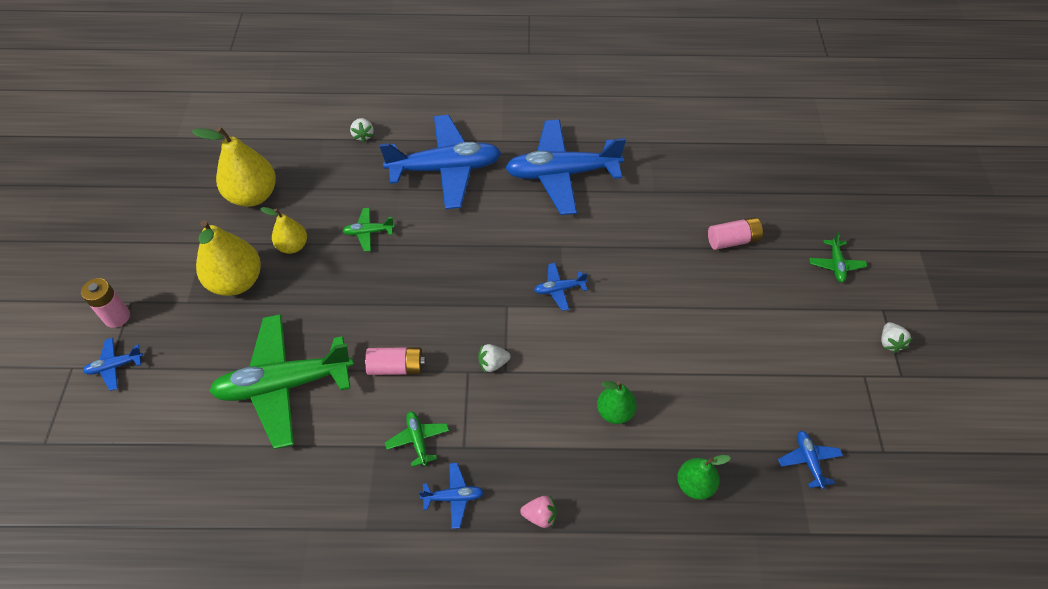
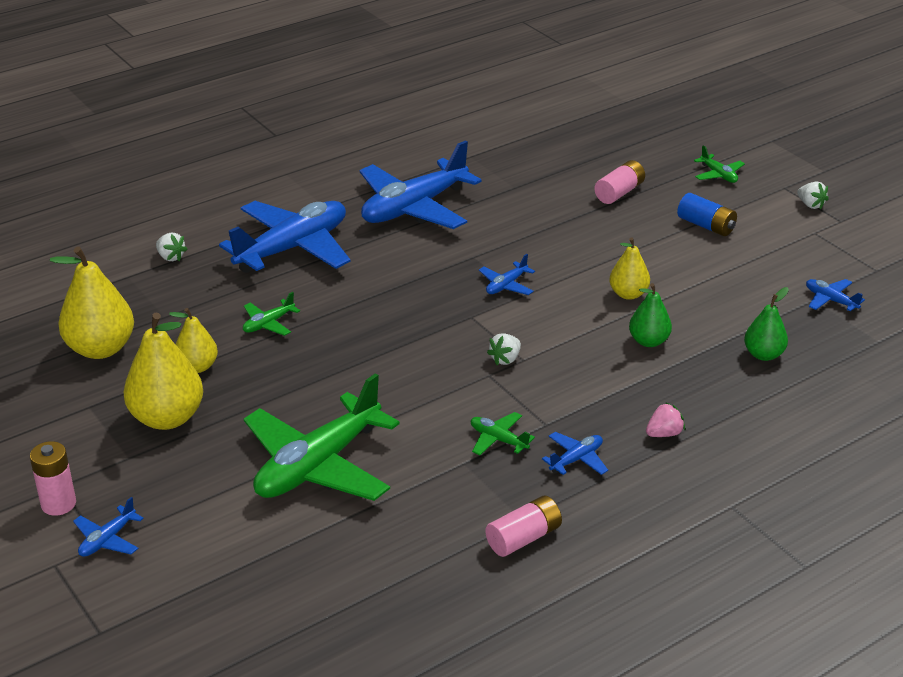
camera: 35 degrees left, 20 degrees down
pink battery [365,347,426,375] -> pink battery moved to [485,495,562,557]
none -> yellow pear [609,237,650,300]
none -> blue battery [677,193,737,236]

